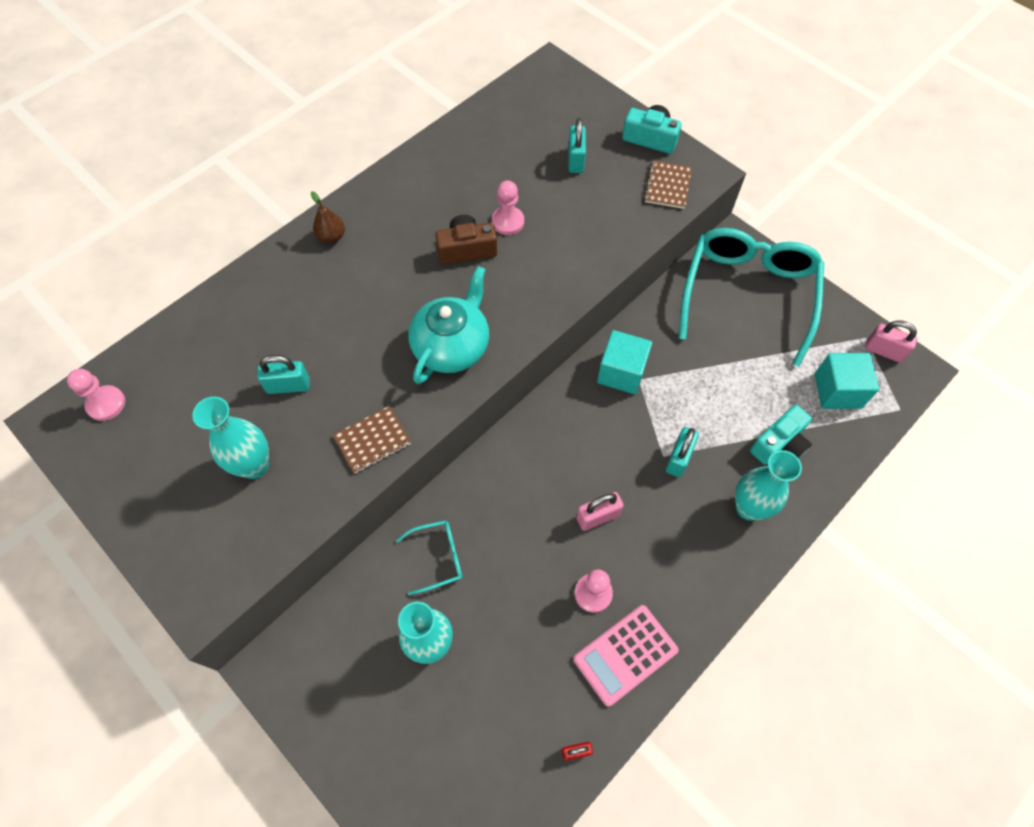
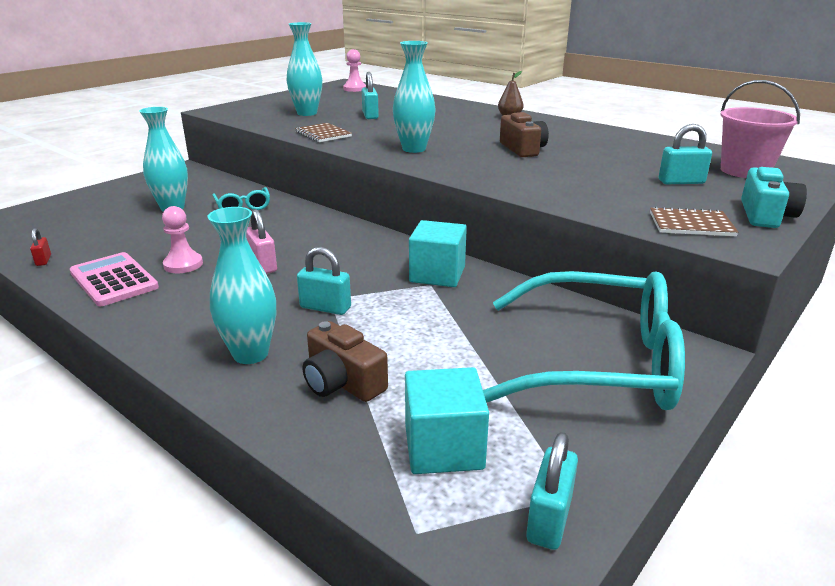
camera: 85 degrees right, 35 degrees down
turquoise teapot [408,266,489,384] -> turquoise vase [393,41,436,153]
pink pawn [492,180,524,235] -> none
turquoise camera [750,405,812,465] -> brown camera [303,321,388,402]
pink padlock [865,321,917,363] -> turquoise padlock [526,432,578,550]
none -> pink bucket [720,80,800,178]

